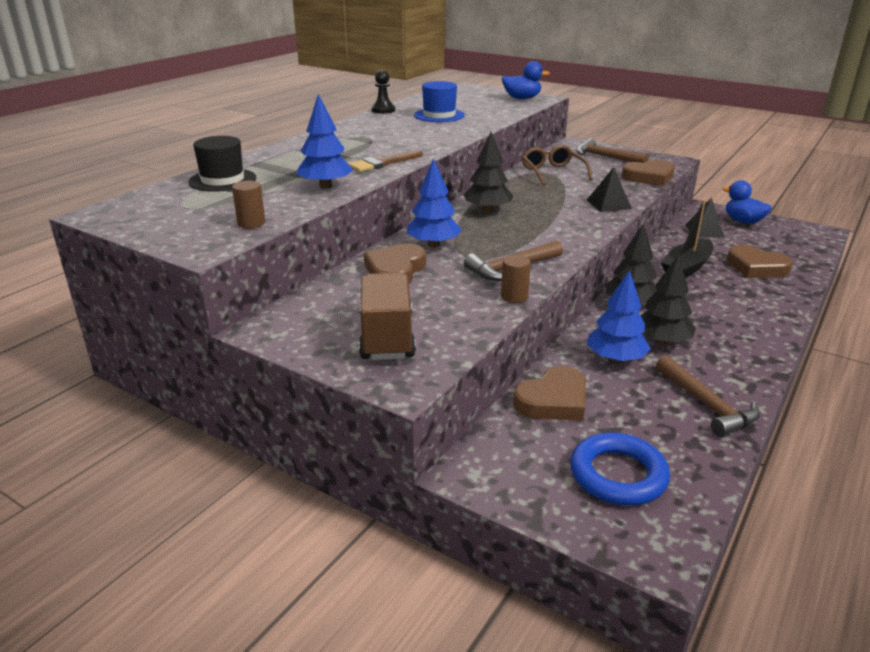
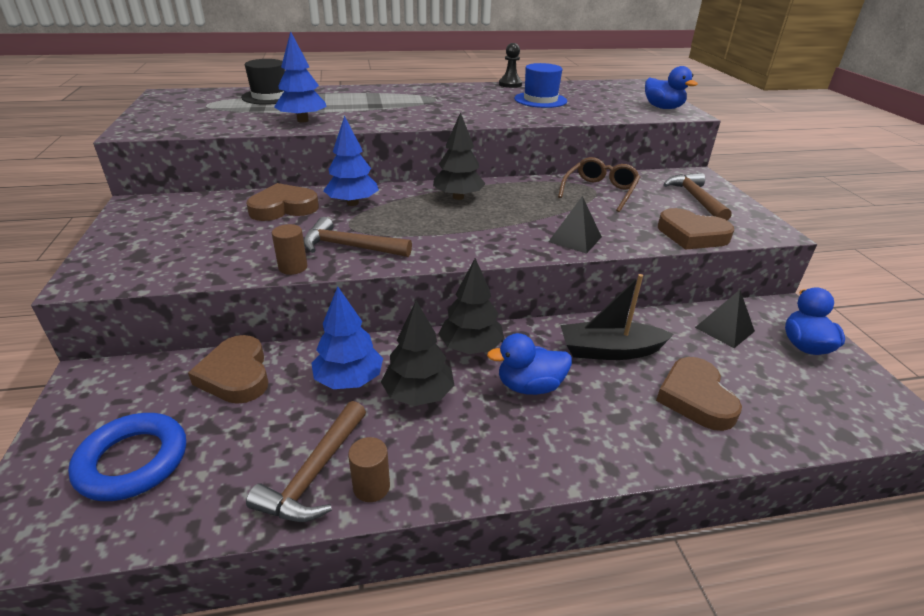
camera: 45 degrees right, 5 degrees up
brown cylinder [232,181,265,228] -> brown cylinder moved to [348,437,390,502]
brown brush [348,150,423,172] -> none
brown truck [359,273,416,360] -> none
brown heart [513,366,586,420] -> brown heart turned 60 degrees clockwise [188,335,268,404]
none -> blue duck [487,333,572,395]

